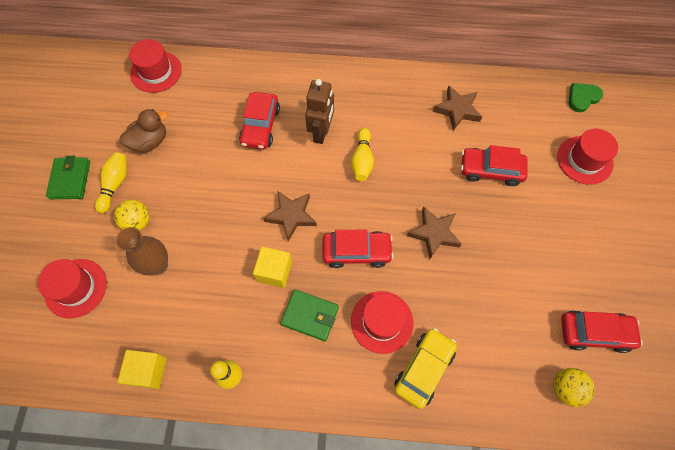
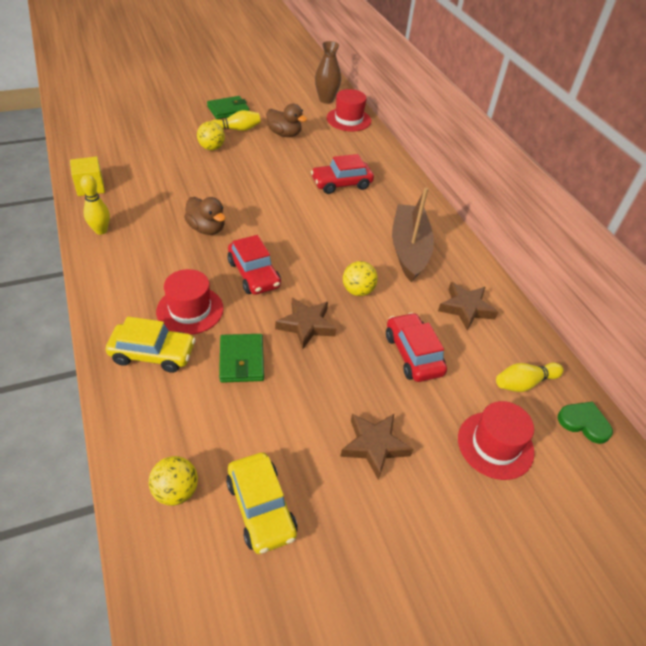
camera: 60 degrees right, 20 degrees down
red hat [38,259,107,319] -> none
brown vase [116,227,168,275] -> brown vase moved to [315,41,341,104]
yellow cube [253,246,292,288] -> brown duck [184,197,226,235]
brown star [263,191,317,241] -> brown star moved to [340,414,413,480]
green wallet [280,289,339,341] -> green wallet moved to [219,334,264,383]
brown robot [305,79,334,144] -> none
yellow bowling pin [351,128,374,181] -> yellow bowling pin moved to [496,363,564,392]
red car [561,310,643,353] -> yellow car [226,452,297,554]
none -> yellow ball [343,261,378,296]
none -> brown boat [392,188,434,282]

